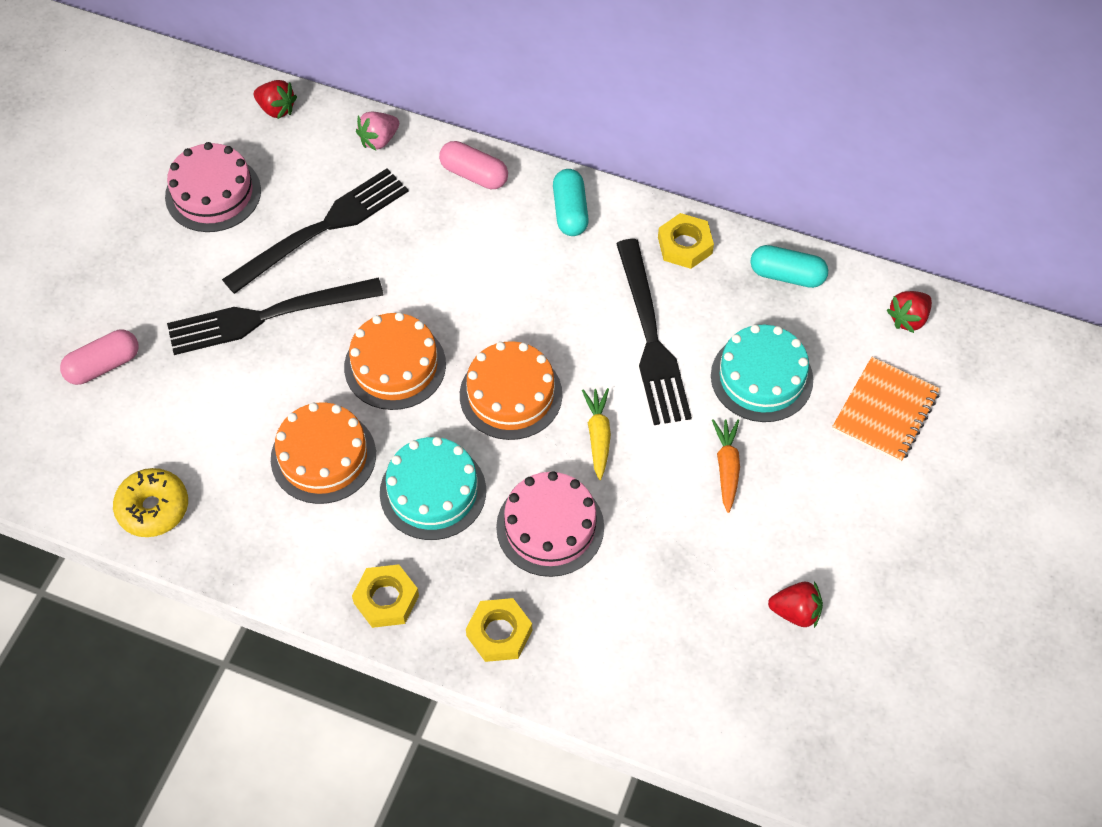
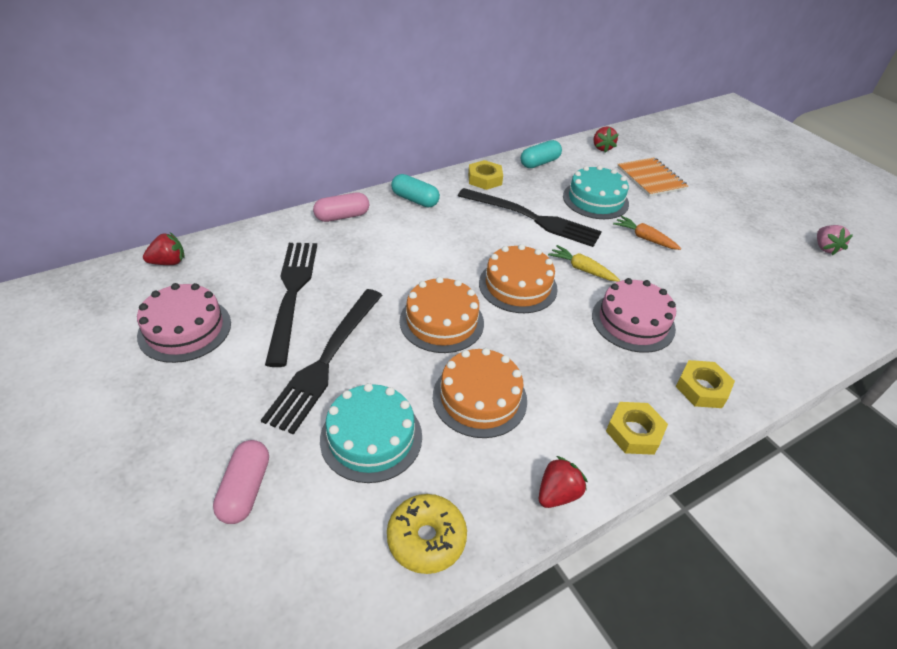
camera: 55 degrees left, 15 degrees down
pink strawberry [356,111,399,151] -> pink strawberry moved to [817,225,853,255]
turquoise cake [380,437,486,540] -> turquoise cake moved to [320,383,422,483]
red strawberry [768,581,823,628] -> red strawberry moved to [539,456,588,508]

